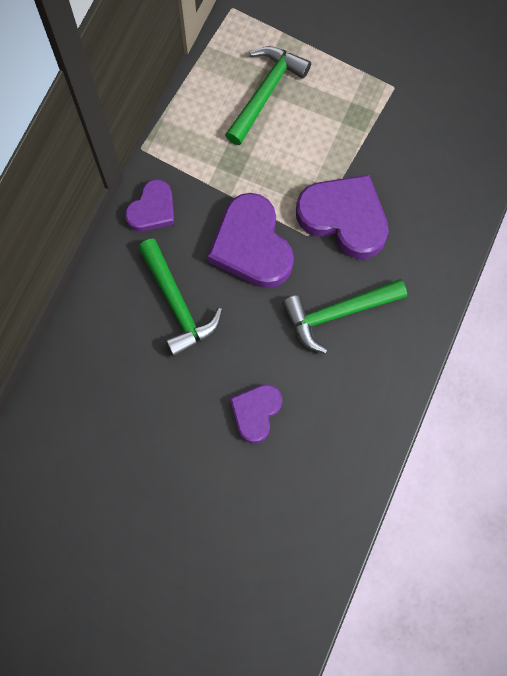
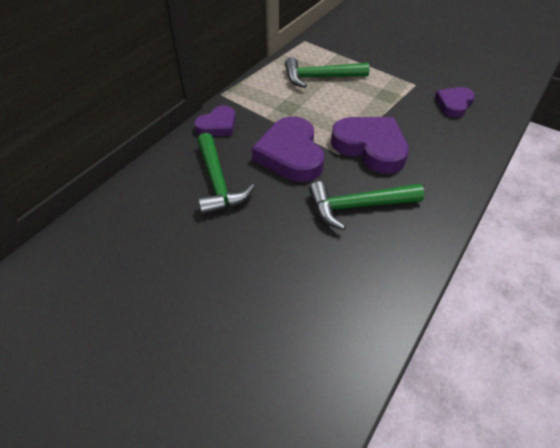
camera: 10 degrees right, 25 degrees down
green hammer [225,46,311,145] -> green hammer turned 135 degrees counterclockwise [285,57,370,88]
purple heart [230,384,282,443] -> purple heart moved to [435,87,475,117]

